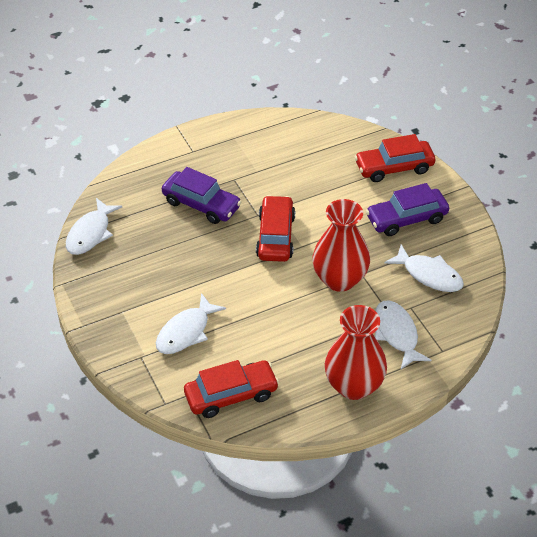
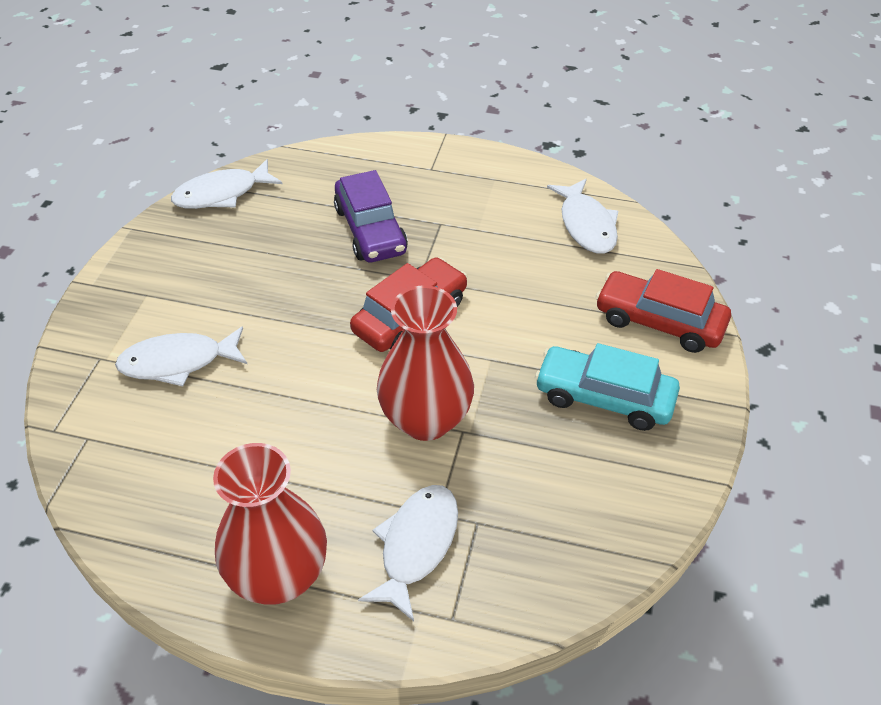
camera: 40 degrees right, 0 degrees up
red car [184,360,279,418] -> none
purple car [366,183,449,236] -> turquoise car [535,343,680,431]
white fish [384,244,464,292] -> white fish moved to [547,179,618,254]

